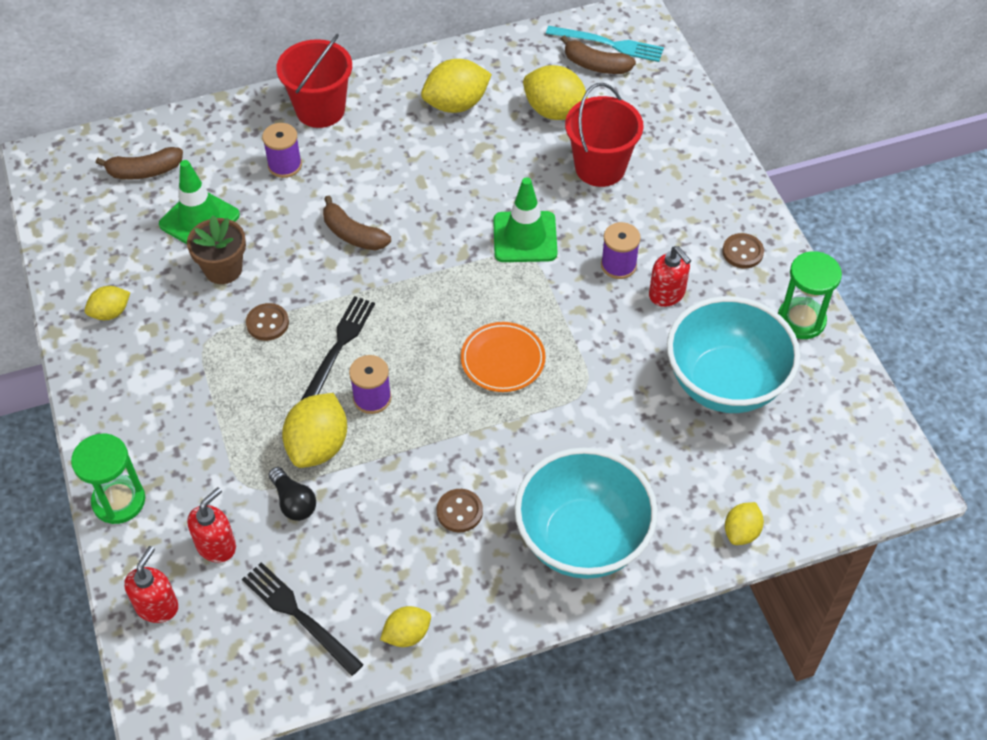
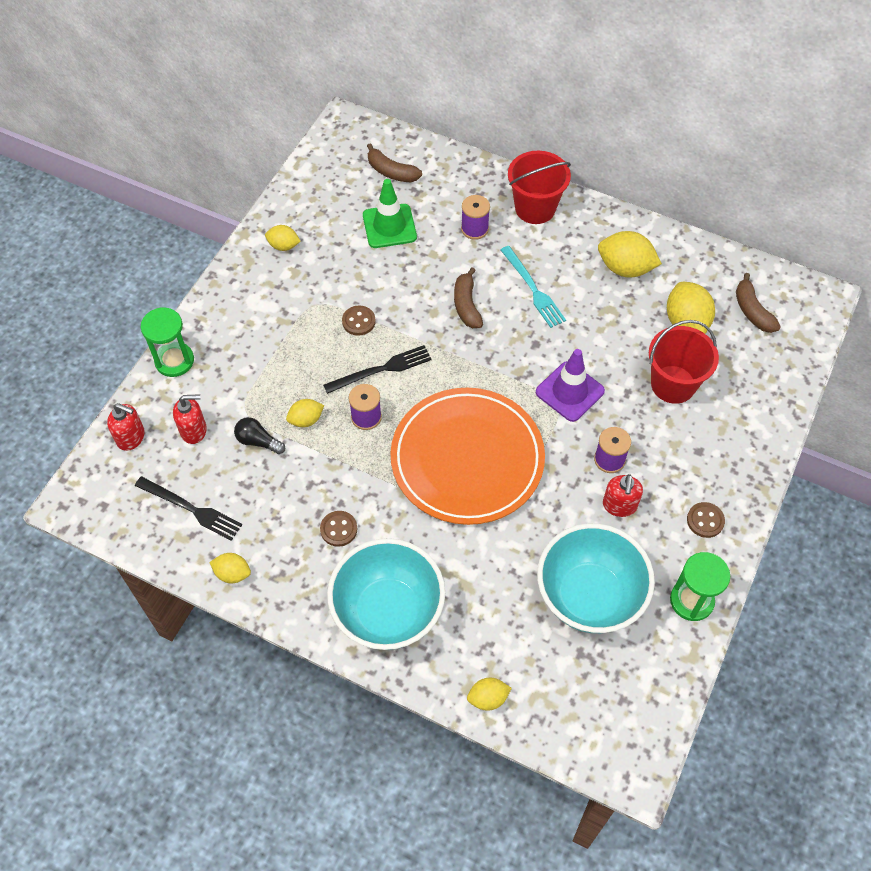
camera: 45 degrees right, 5 degrees up
red soap dispenser [124,546,179,623] -> red soap dispenser turned 45 degrees clockwise [107,403,145,451]
brown flower pot [187,215,246,284] -> none
black fork [242,562,364,676] -> black fork turned 120 degrees clockwise [135,476,242,541]
black light bulb [269,467,316,521] -> black light bulb turned 105 degrees clockwise [234,417,285,454]
yellow lemon [282,393,347,468] -> yellow lemon [286,399,324,427], size x0.58
orange plate [461,322,546,392] -> orange plate [390,388,545,525], size x2.18
green traffic cone [493,177,557,262] -> purple traffic cone [536,349,605,422]
turquoise fork [546,26,664,62] -> turquoise fork moved to [501,246,566,328]

